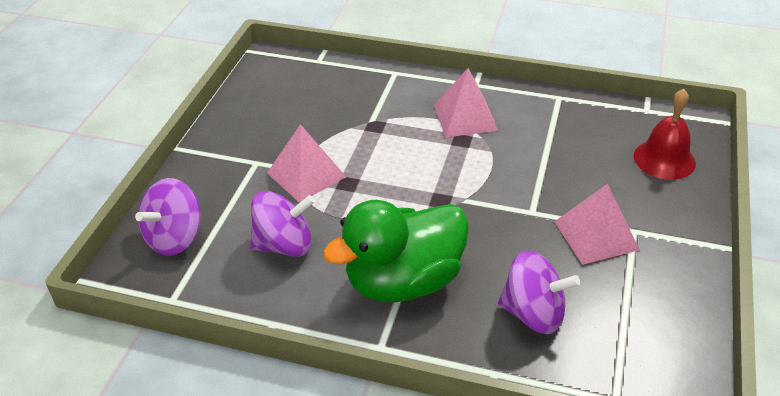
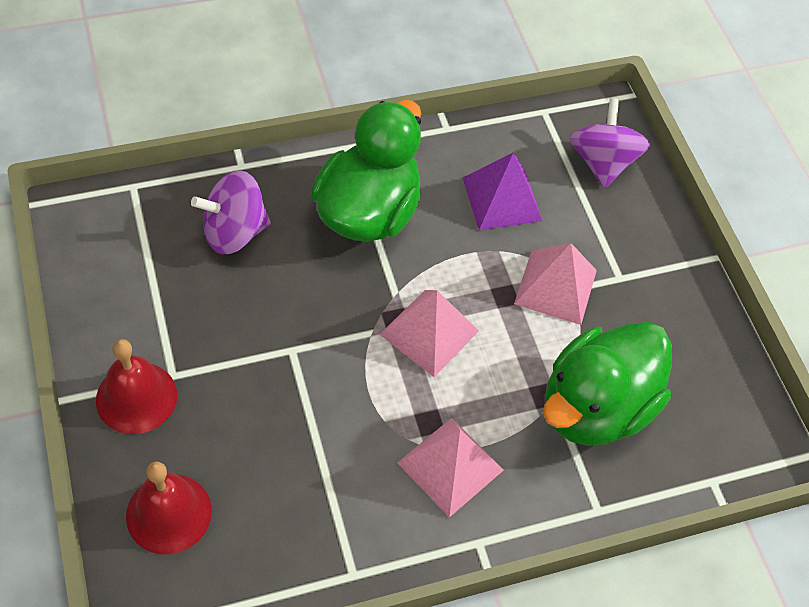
camera: 140 degrees right, 15 degrees up
purple spinning top [250,191,315,257] -> purple pyramid [463,152,542,230]
pink pyramid [554,184,640,265] -> pink pyramid moved to [379,290,479,377]
none -> red bell [96,339,177,434]
none -> green duck [543,322,672,446]

